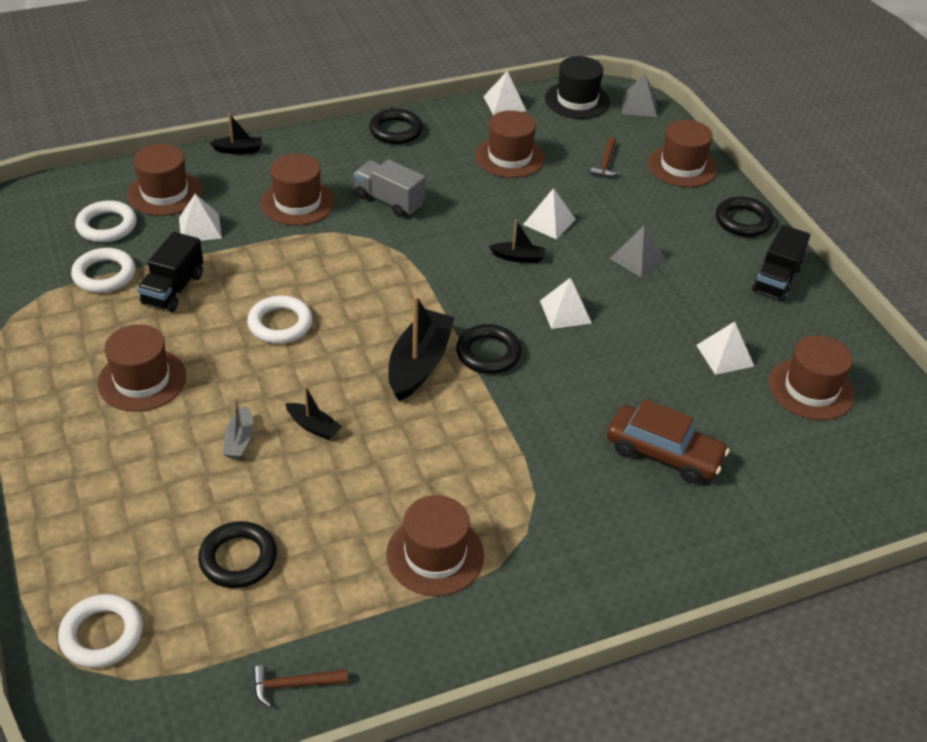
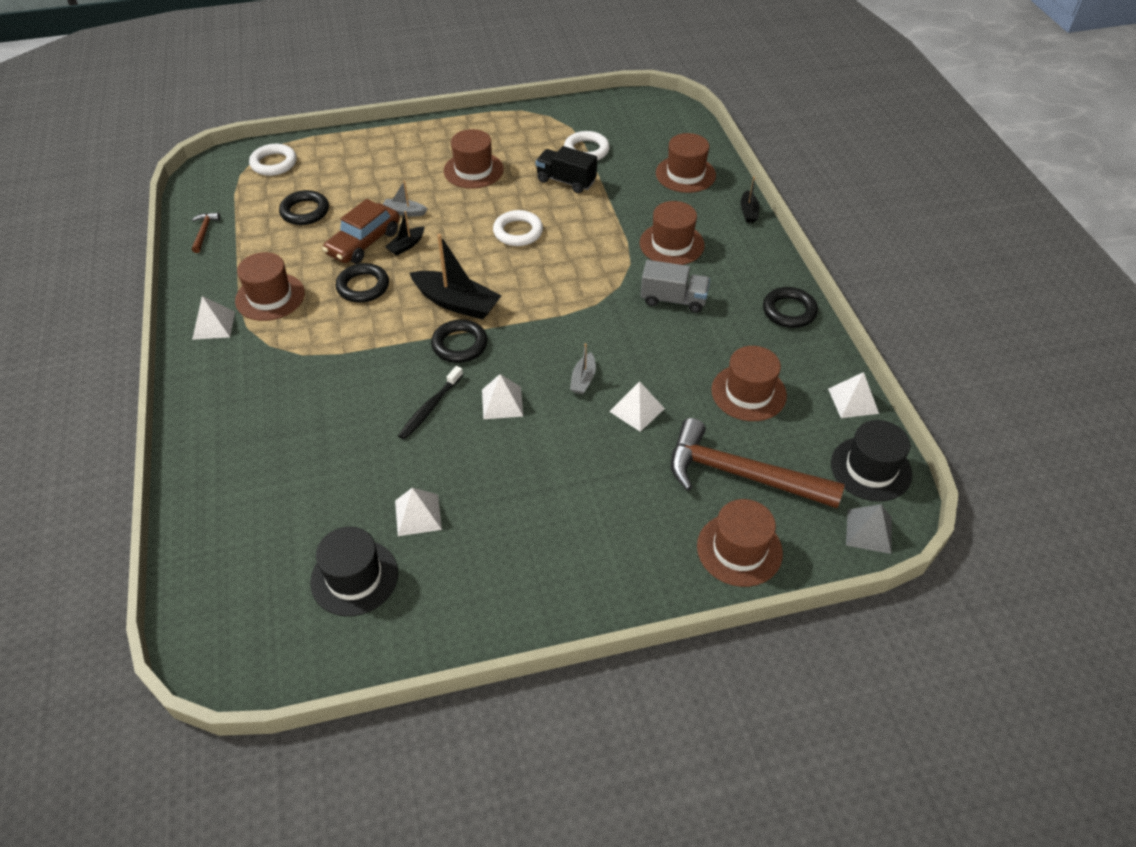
camera: 100 degrees right, 5 degrees up
white ring [75,200,137,243] -> none
white pyramid [179,194,222,241] -> white pyramid moved to [192,296,235,340]
grey truck [354,159,426,217] -> grey truck turned 60 degrees clockwise [641,260,710,313]
black boat [489,220,545,263] -> grey boat [570,343,596,394]
brown hammer [590,137,620,177] -> brown hammer [671,418,845,508], size x2.44
brown car [607,399,730,484] -> brown car moved to [323,199,400,264]
grey pyramid [610,225,666,278] -> none
black ring [716,196,773,237] -> black ring moved to [336,263,389,303]
black truck [752,225,810,301] -> none
brown hat [769,335,855,420] -> black hat [310,527,398,616]
none -> black toothbrush [398,366,463,440]

